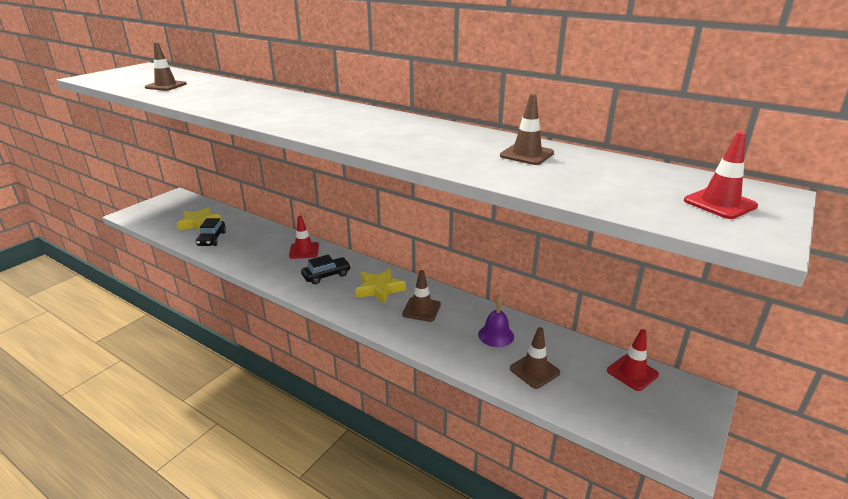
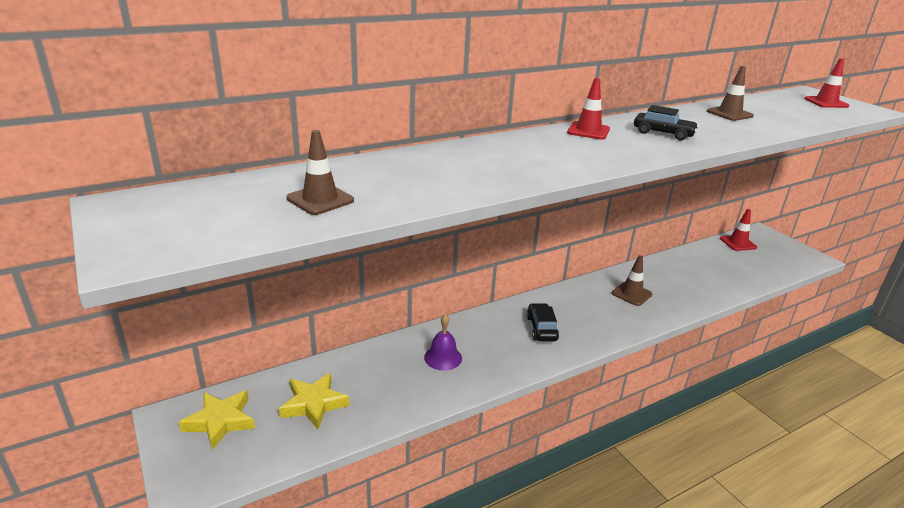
camera: 65 degrees left, 0 degrees up
black car [196,218,226,246] -> black car moved to [634,105,699,141]
red traffic cone [289,216,319,259] -> red traffic cone moved to [567,78,610,140]
yellow star [355,268,406,304] -> yellow star moved to [179,390,255,450]
purple bell [478,294,514,347] -> purple bell moved to [424,314,462,371]
brown traffic cone [510,327,560,389] -> none

